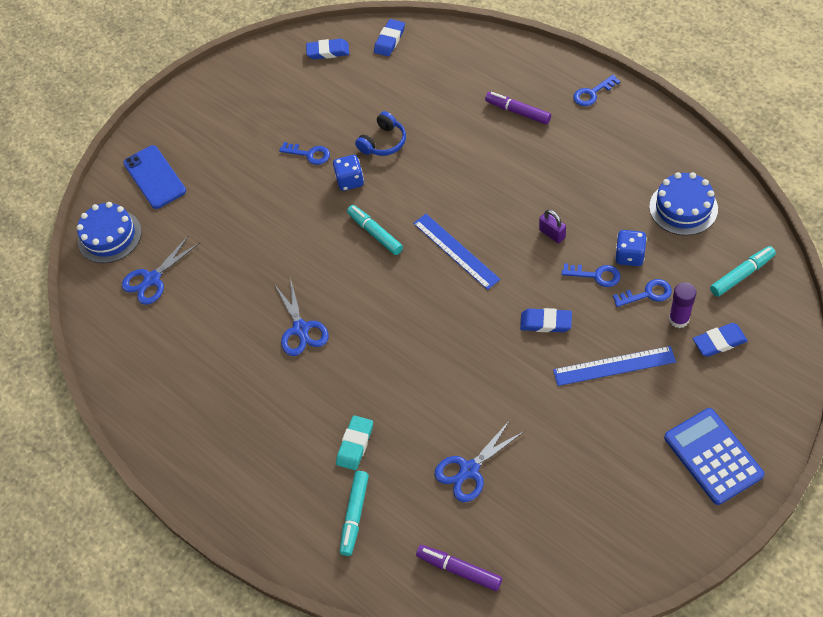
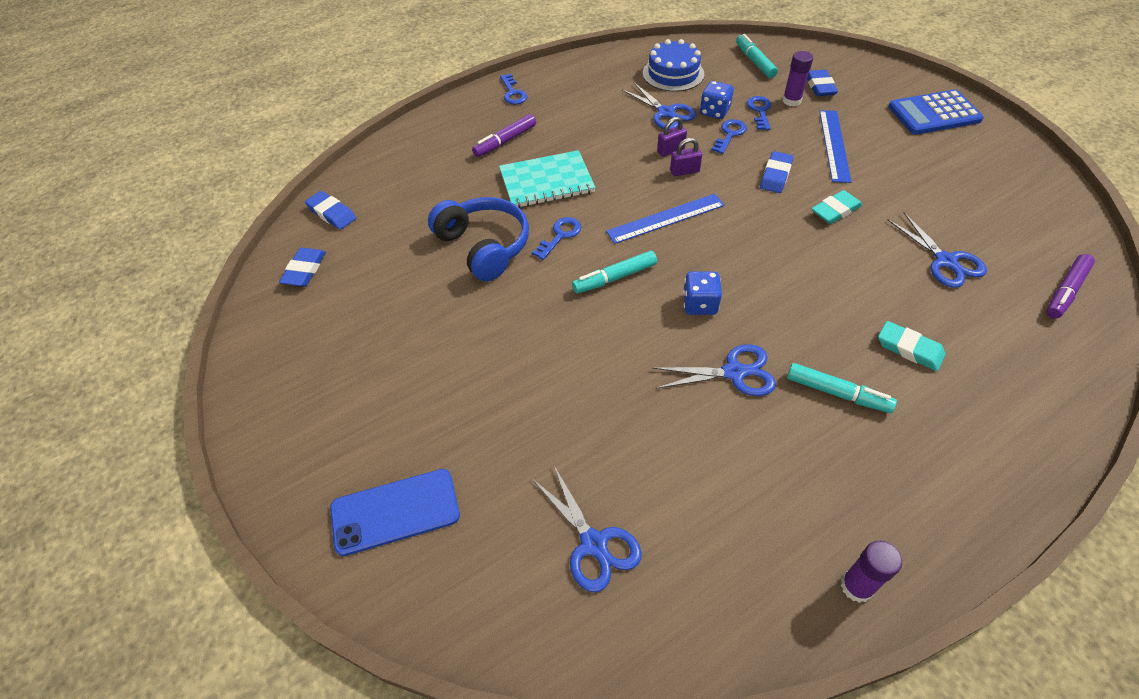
camera: 80 degrees left, 5 degrees down
blue cake [77,202,142,263] -> none
blue key [279,142,330,165] -> blue key moved to [532,217,581,260]
blue dice [333,155,364,191] -> blue dice moved to [683,271,722,315]
turquoise marker [340,471,369,556] -> turquoise marker moved to [787,363,897,413]
blue headphones [355,111,406,156] -> blue headphones [428,197,529,282], size x1.61
none -> turquoise notebook [499,150,596,208]
none -> blue scissors [621,82,696,129]
none -> purple padlock [670,138,702,176]
none -> turquoise eraser [811,190,862,224]
none -> purple glue stick [841,541,902,603]

